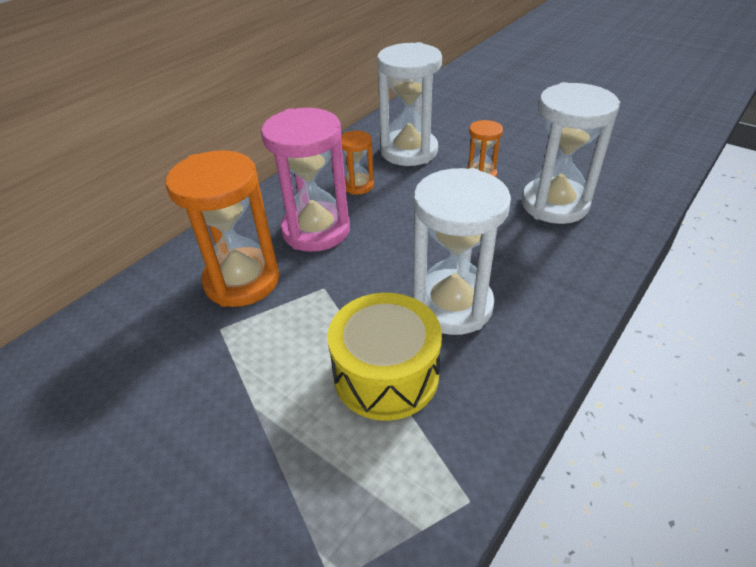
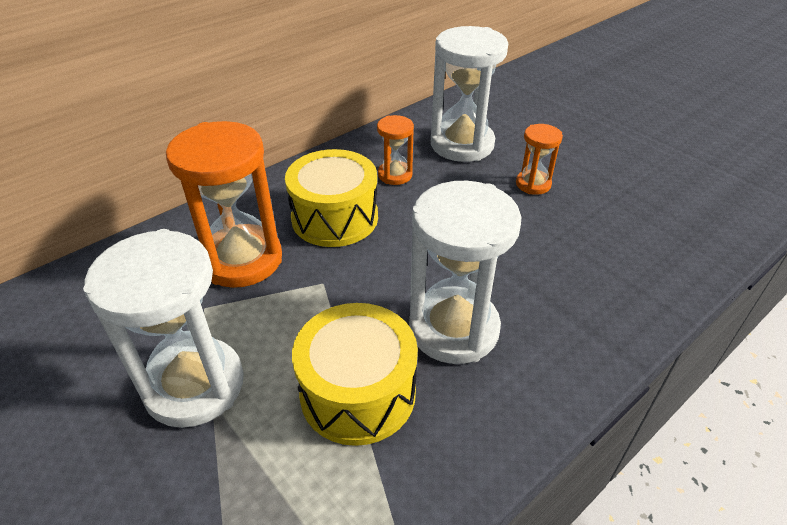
camera: 10 degrees right, 0 degrees up
pink hourglass [261,108,350,252] -> yellow drum [285,149,378,247]
white hourglass [522,82,620,224] -> white hourglass moved to [83,229,244,428]

